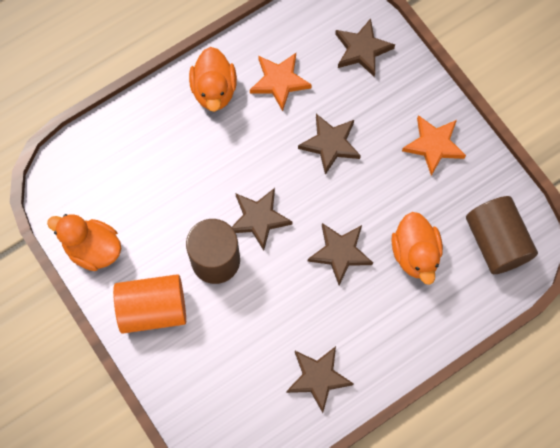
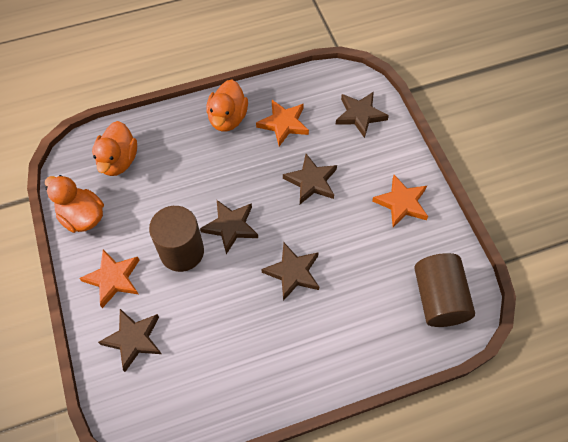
camera: 15 degrees right, 10 degrees down
orange cylinder [113,274,186,334] -> orange star [79,249,140,308]
brown star [286,346,354,413] -> brown star moved to [98,309,162,372]
orange duck [392,212,443,285] -> orange duck moved to [92,121,137,176]

